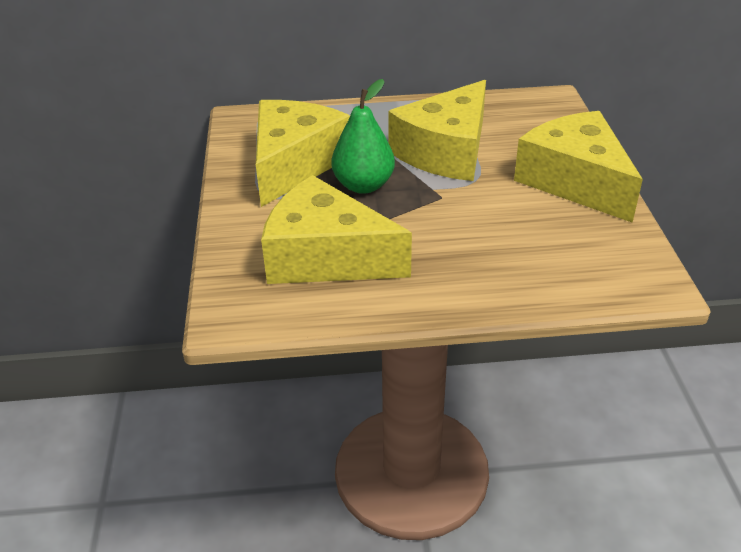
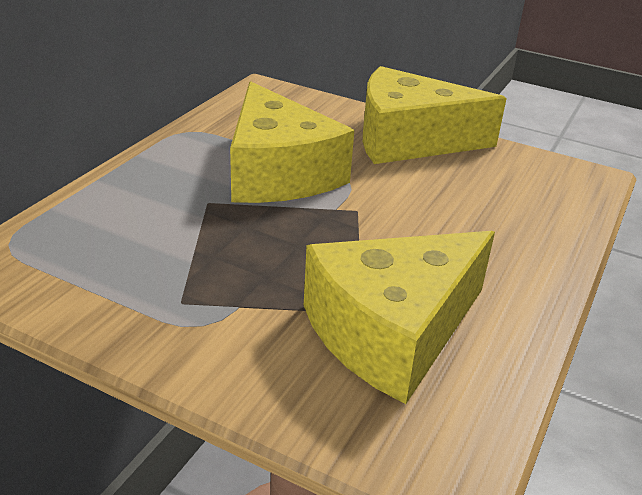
camera: 60 degrees left, 5 degrees down
yellow cheese [256,100,350,207] -> none
green pear [331,79,395,194] -> none

